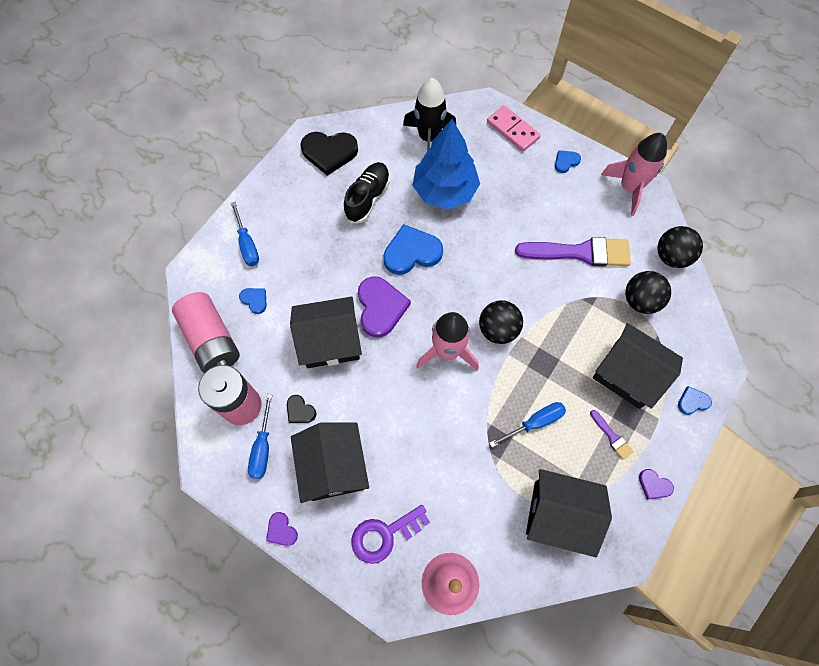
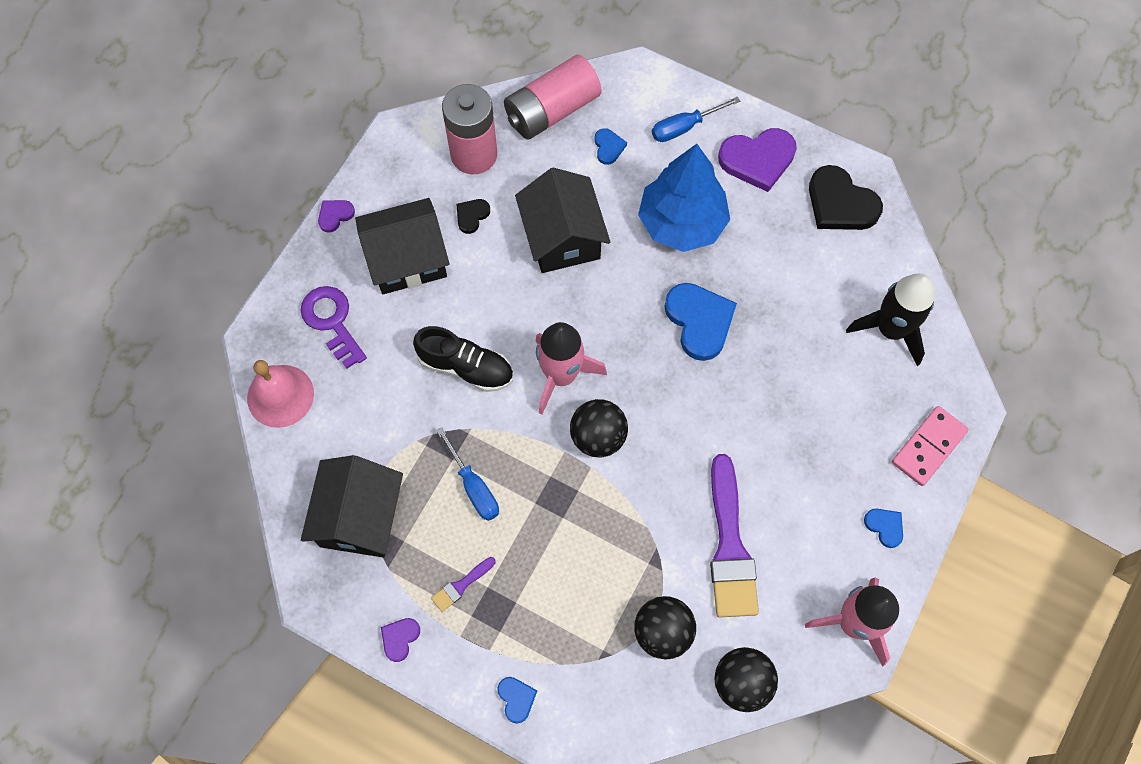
camera: 85 degrees right, 0 degrees up
blue heart [239,288,267,314] -> blue heart turned 45 degrees counterclockwise [594,128,627,165]
blue screwdriver [248,394,273,479] -> none
black heart [300,132,358,176] -> black heart turned 45 degrees counterclockwise [809,165,883,230]
black shoe [343,162,390,223] -> black shoe moved to [413,326,513,392]
purple heart [358,276,411,338] -> purple heart moved to [718,128,797,192]
blue tree [412,119,480,209] -> blue tree moved to [638,144,730,252]
black house [593,323,683,409] -> none

